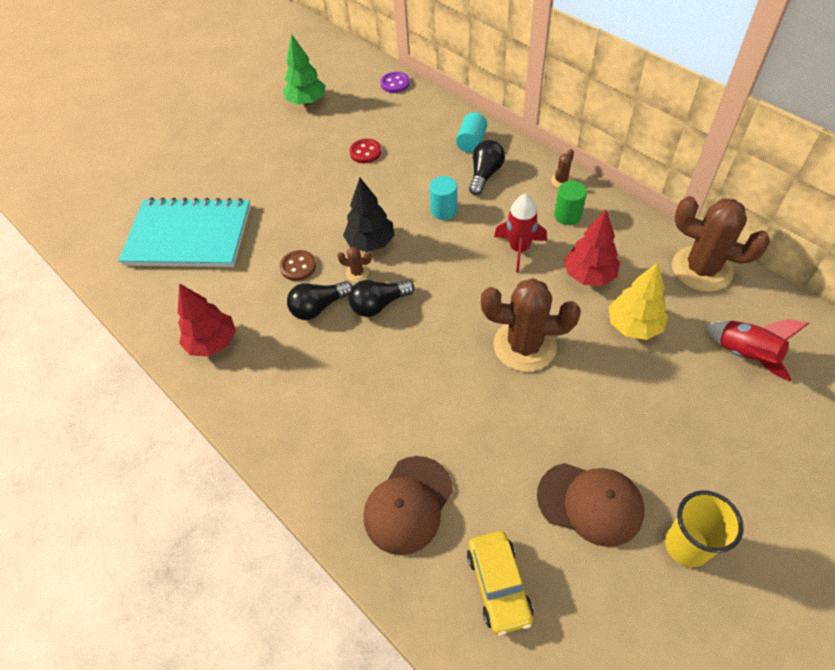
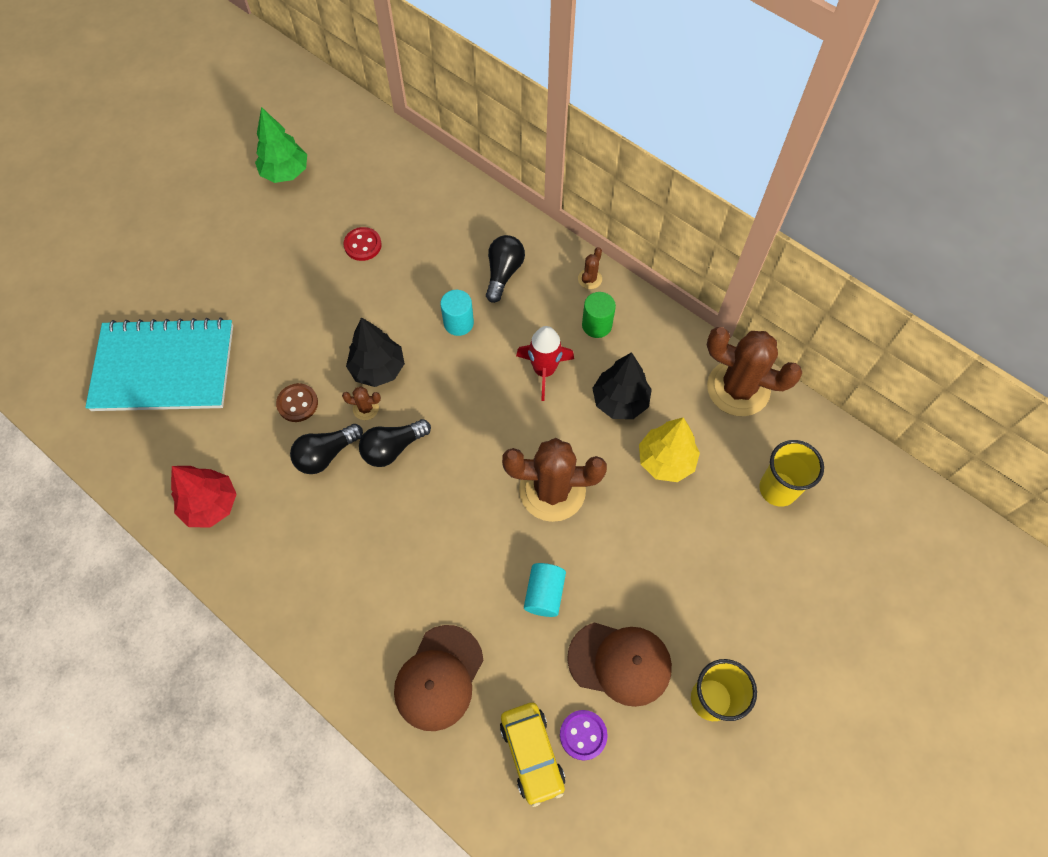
camera: 10 degrees left, 10 degrees up
purple button [380,72,410,93] -> purple button moved to [560,710,608,761]
turquoise cylinder [456,112,487,153] -> turquoise cylinder moved to [524,563,566,617]
red tree [564,210,620,286] -> black tree [592,352,652,419]
red rocket [706,319,809,381] -> yellow cup [759,440,824,507]

